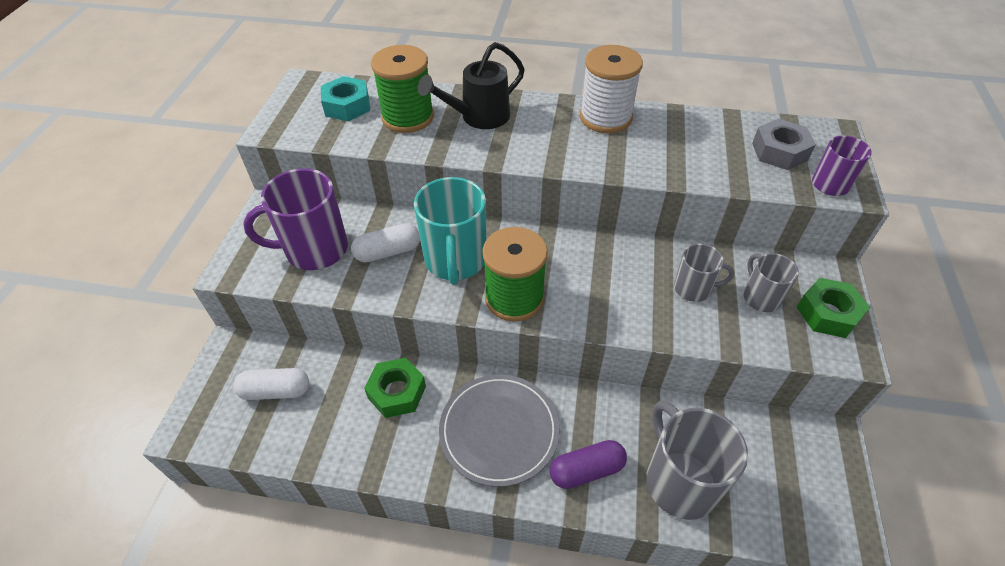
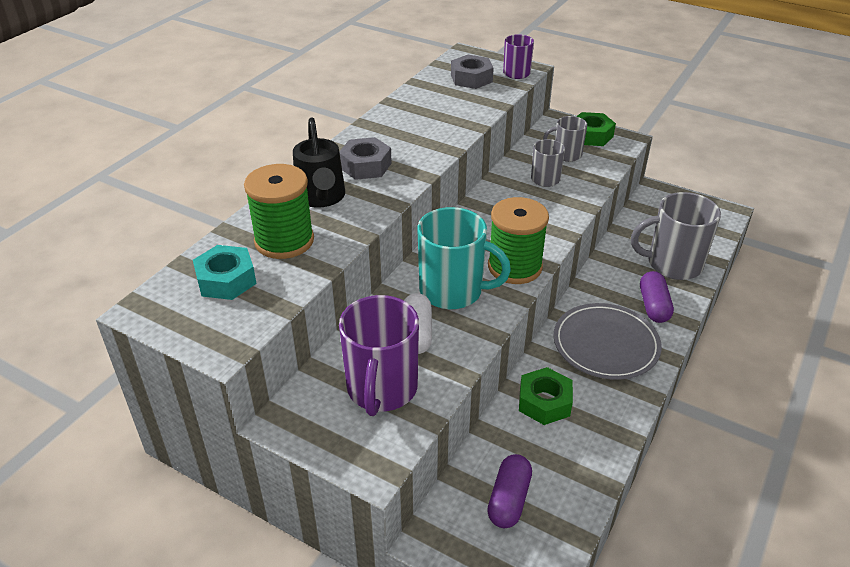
camera: 70 degrees left, 10 degrees down
white capsule [234,368,309,400] -> purple capsule [487,454,532,528]
white spool [580,45,643,133] -> none
none -> grey nut [339,137,392,180]

